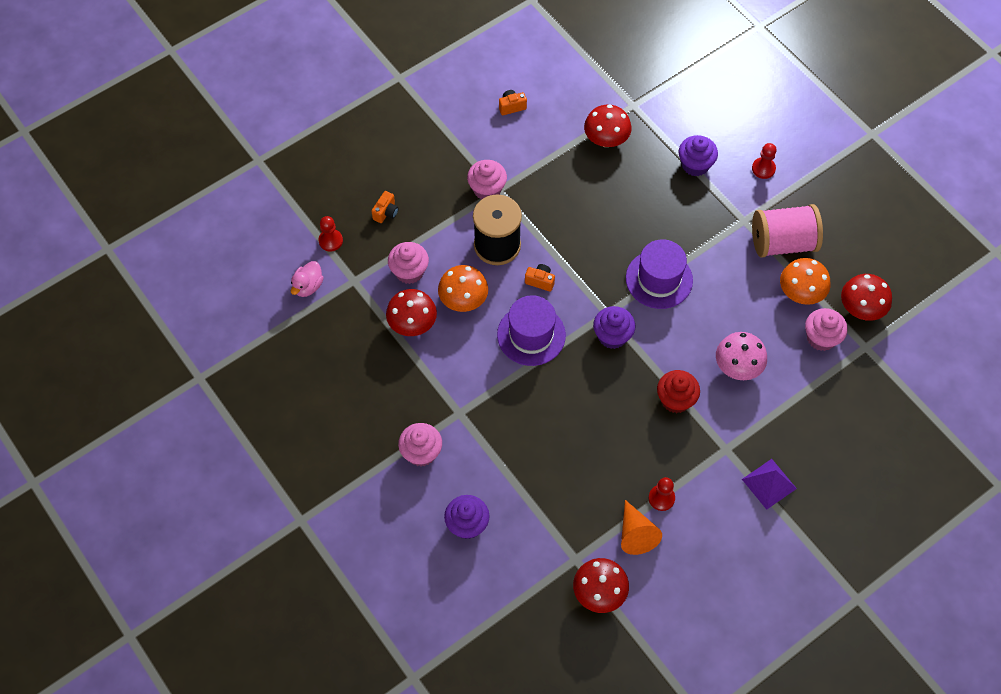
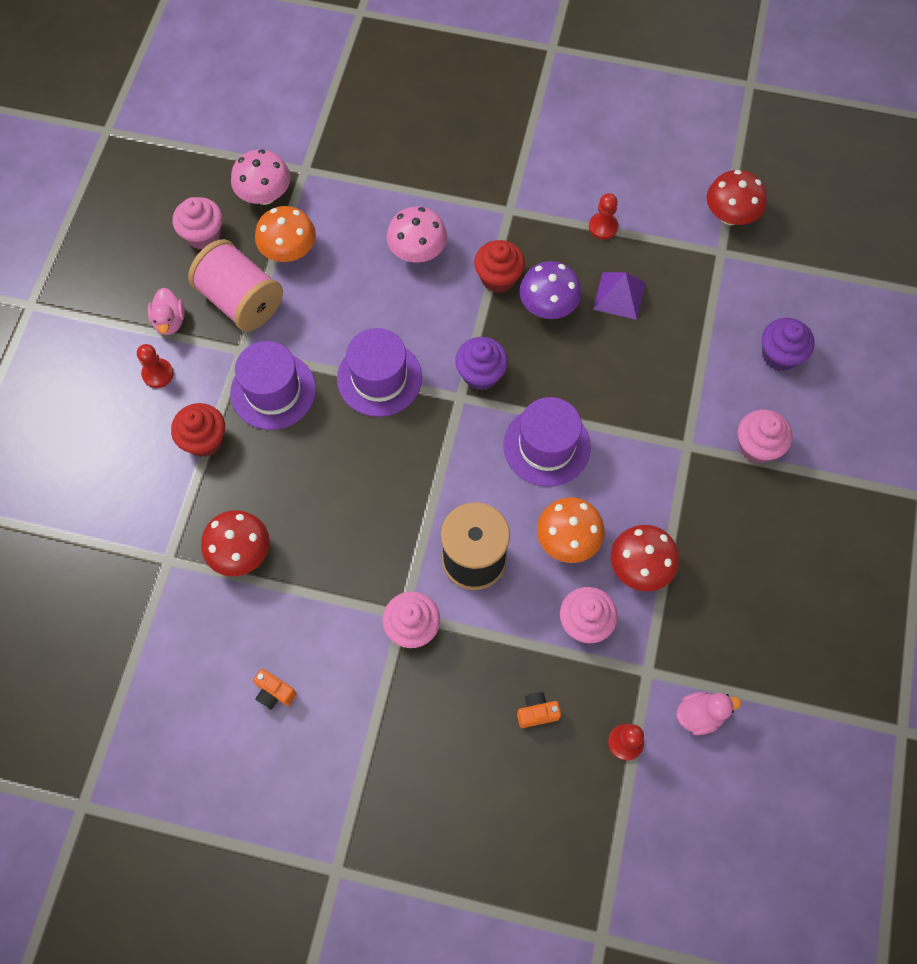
camera: 130 degrees left, 5 degrees up
orange camera [525,264,555,292] -> none
orange cone [621,500,662,555] -> none
purple cupcake [679,135,718,176] -> red cupcake [171,403,225,457]
purple pyramid [742,459,797,510] -> purple pyramid moved to [593,272,646,320]
pink cupcake [805,308,848,351] -> pink cupcake moved to [173,197,223,249]
red mushroom [841,274,892,321] -> pink mushroom [231,149,290,205]
none -> pink duck [148,288,185,335]
none -> purple hat [230,341,316,430]
none -> purple mushroom [519,261,582,319]

